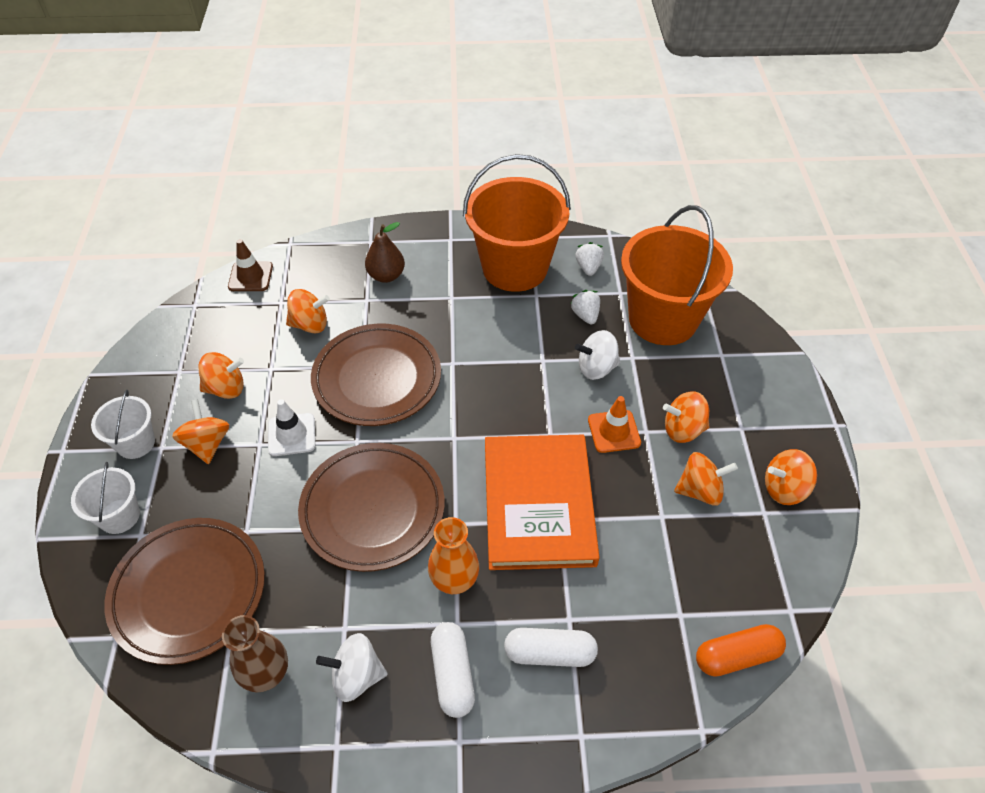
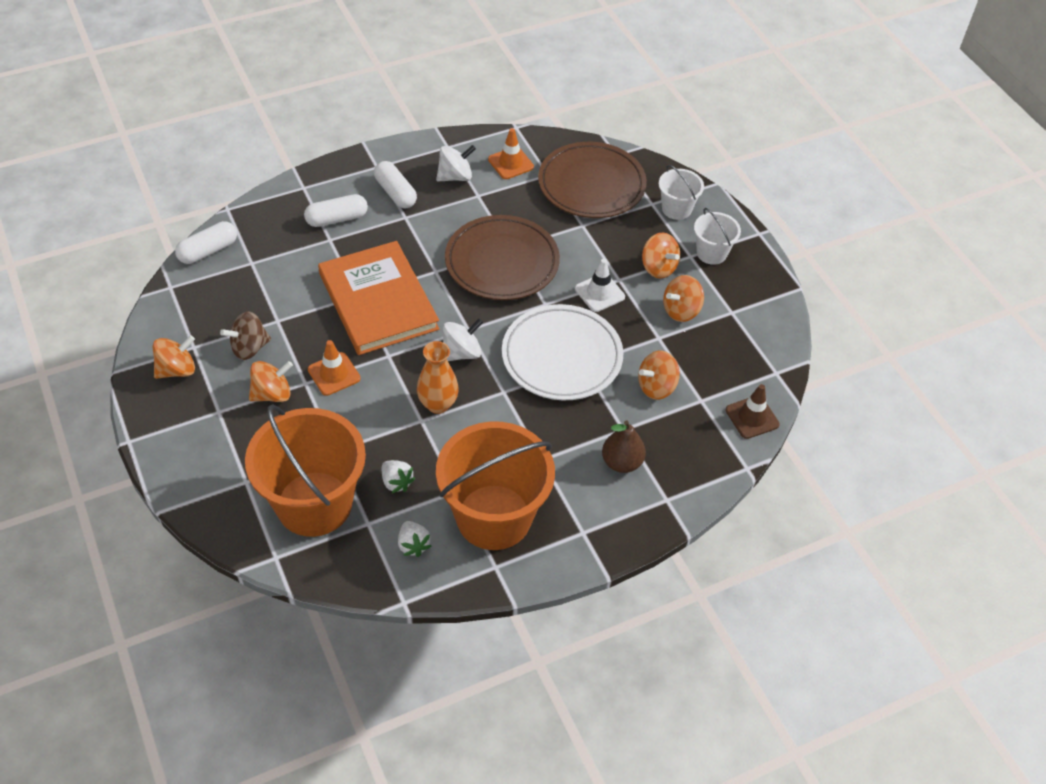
camera: 155 degrees right, 0 degrees up
brown vase [222,615,288,692] -> orange traffic cone [488,128,534,179]
brown plate [311,324,441,426] -> white plate [502,304,624,400]
orange vase [428,517,479,594] -> orange vase moved to [417,341,459,414]
white spinning top [575,330,621,380] -> white spinning top moved to [443,318,483,361]
orange spinning top [674,452,738,506] -> brown spinning top [220,311,271,360]
orange capsule [696,624,786,677] -> white capsule [175,221,237,264]

